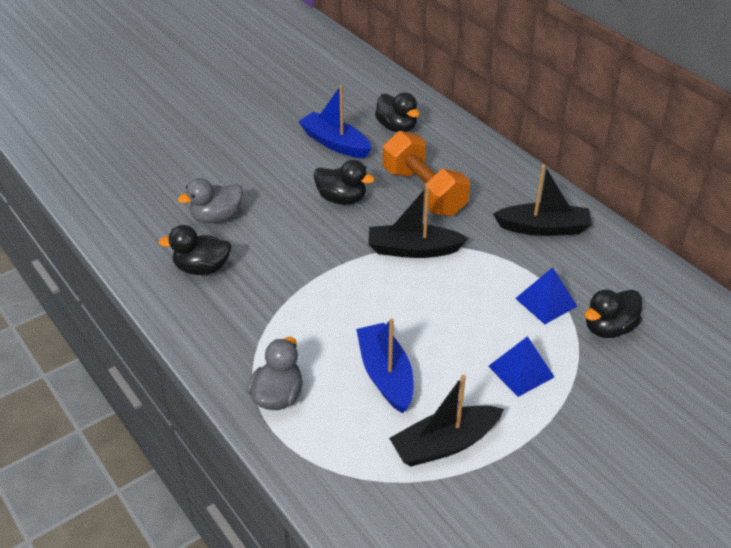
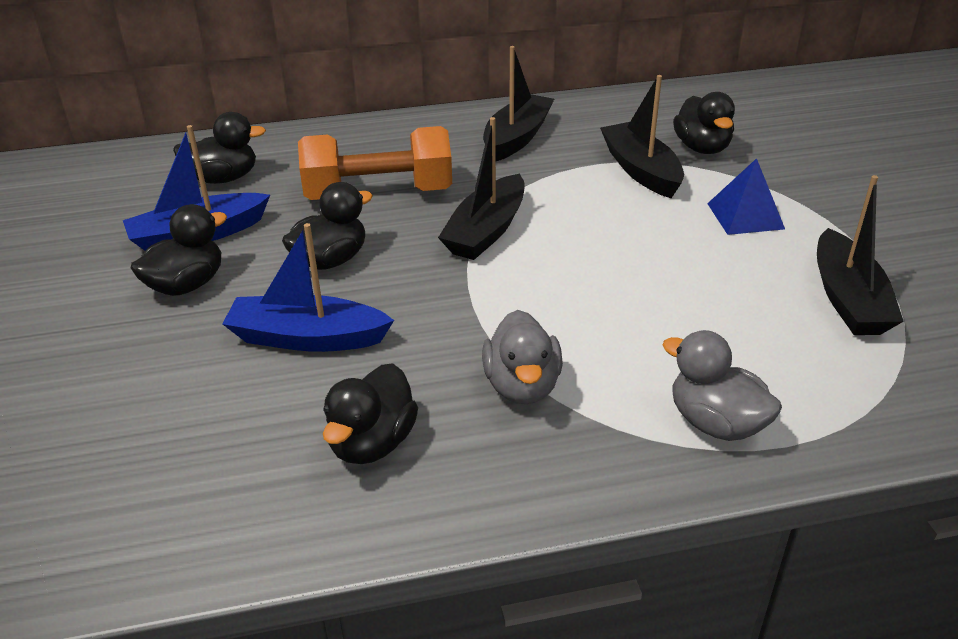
camera: 65 degrees left, 5 degrees down
grey duck [178,178,243,223] -> grey duck moved to [482,310,563,404]
blue boat [356,318,413,413] -> blue boat moved to [222,223,394,352]
blue pyramid [515,267,577,324] -> black boat [600,75,684,198]
none -> black duck [130,204,227,296]

